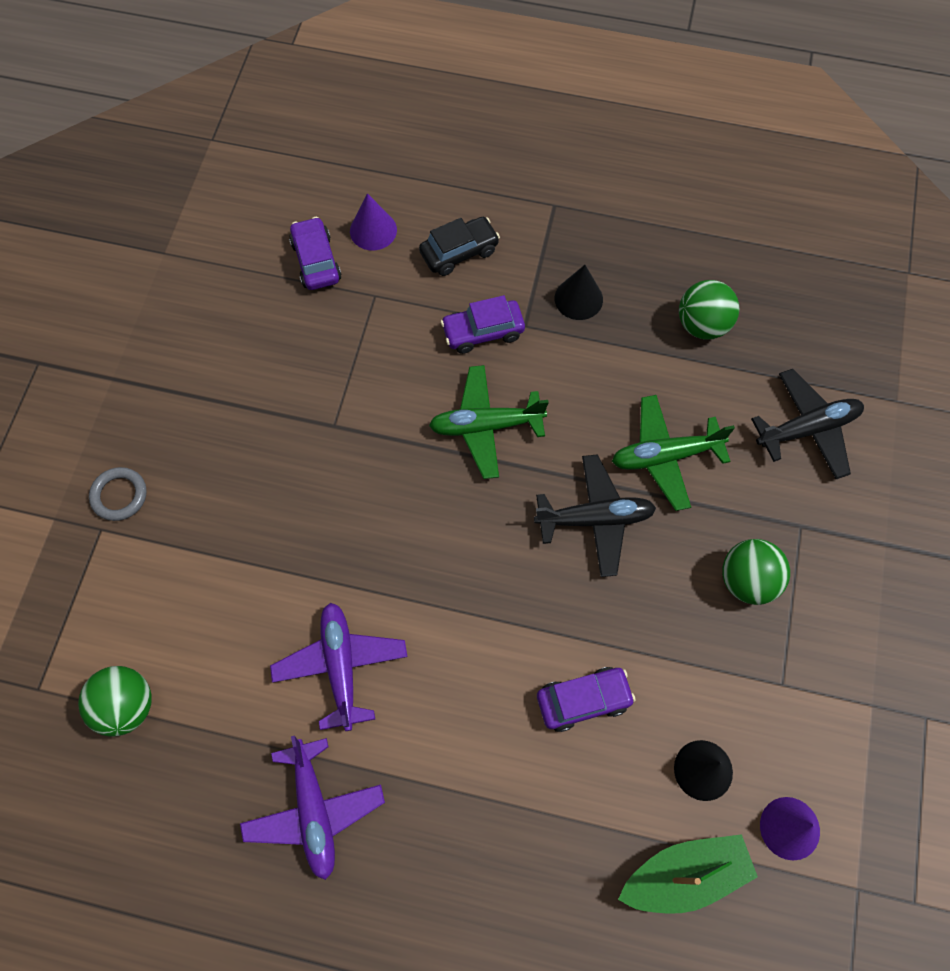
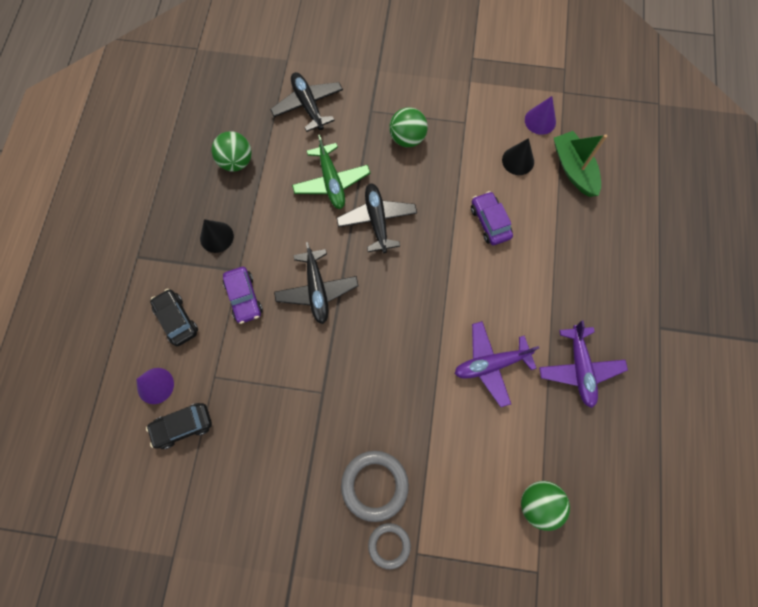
camera: 95 degrees left, 5 degrees up
purple plane [240,736,385,880] -> purple plane turned 105 degrees clockwise [539,320,628,408]
purple car [289,217,341,290] -> black car [146,403,212,449]
green plane [429,365,549,479] -> black plane [274,242,358,324]
none -> grey ring [341,451,409,522]

